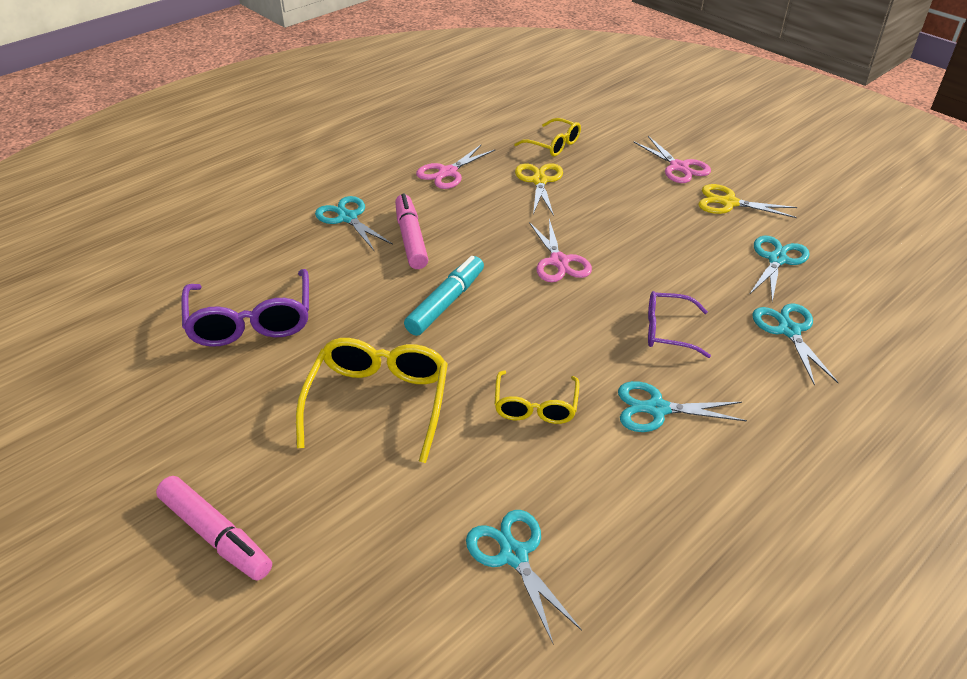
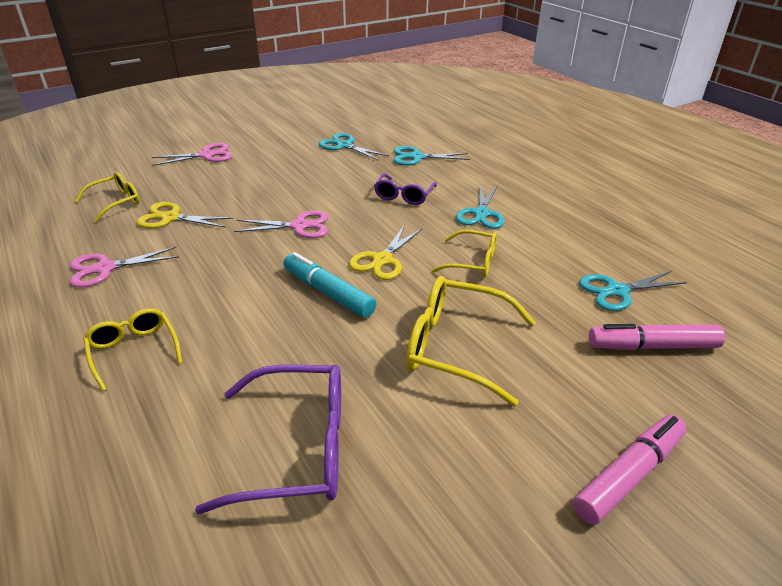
camera: 80 degrees left, 5 degrees down
turquoise scissors [315,196,393,252] -> yellow glasses [83,308,182,391]
pink marker [395,193,429,269] -> pink marker moved to [589,324,725,350]
pink scissors [416,144,496,189] -> pink scissors turned 105 degrees clockwise [70,247,179,288]
yellow scissors [698,184,797,218] -> yellow scissors moved to [349,225,422,280]

